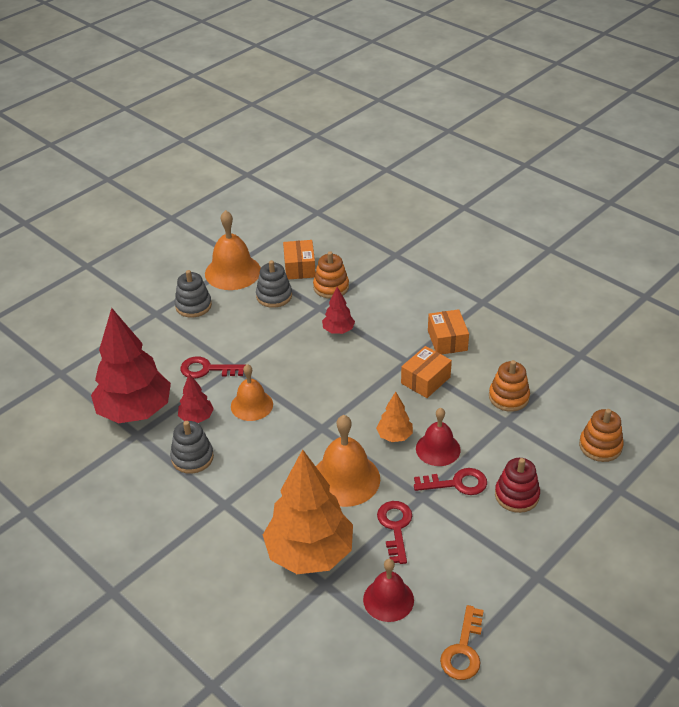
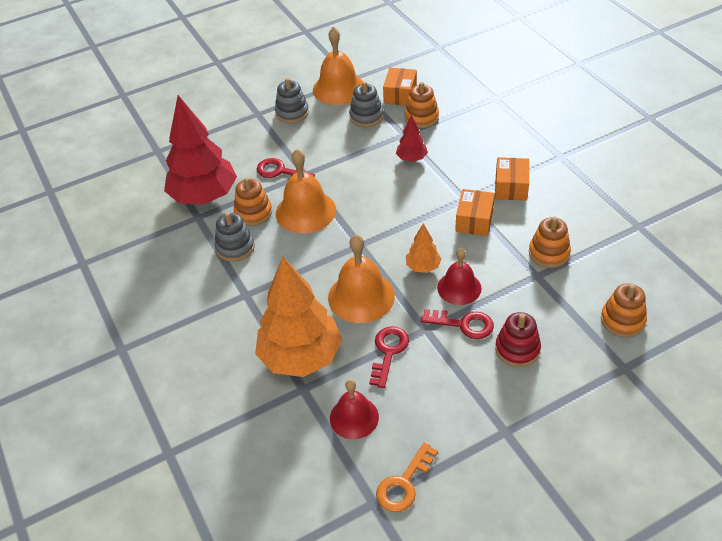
camera: 20 degrees right, 5 degrees up
red tree [178,374,214,423] -> orange stacking toy [234,177,272,226]
orange bell [231,364,273,421] -> orange bell [276,149,336,234], size x1.52
orange box [401,346,452,398] -> orange box turned 45 degrees counterclockwise [455,189,495,236]

